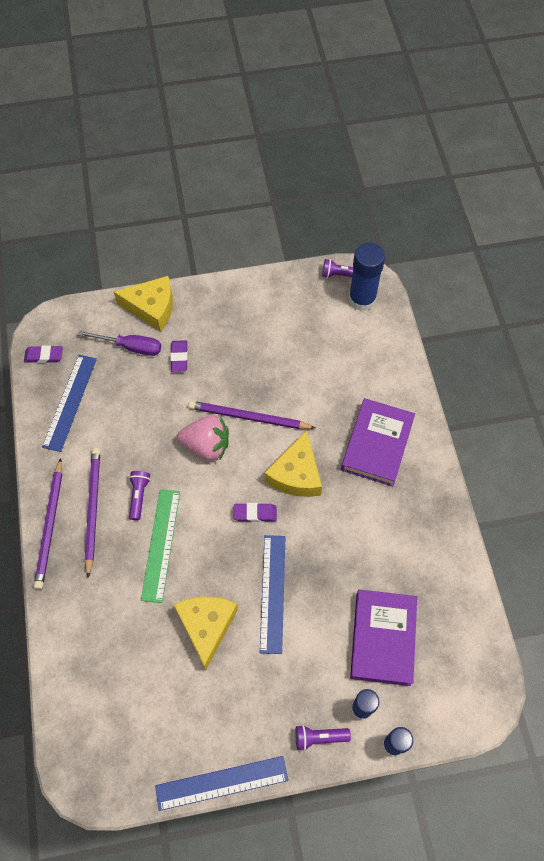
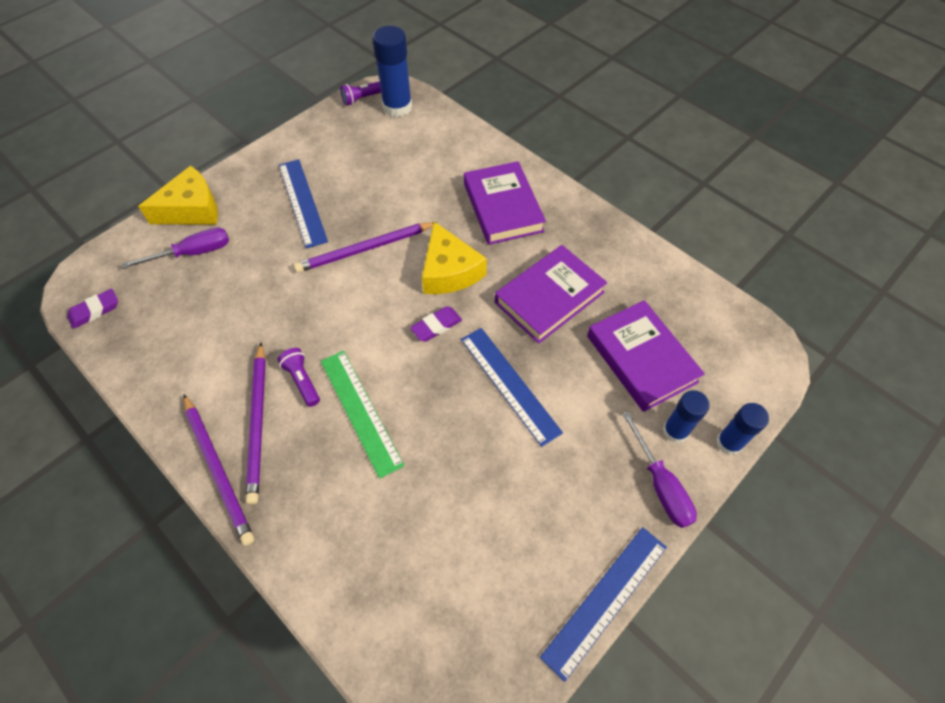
camera: 35 degrees left, 5 degrees down
blue ruler [42,355,97,452] -> blue ruler moved to [279,159,328,248]
purple pencil [85,448,100,578] -> purple pencil turned 150 degrees counterclockwise [246,343,266,504]
purple eraser [171,340,188,372] -> none
yellow cheese [174,597,238,670] -> none
pink strawberry [178,416,229,461] -> none
purple flashlight [295,725,351,751] -> purple screwdriver [622,411,697,528]
none -> purple book [495,245,607,344]

